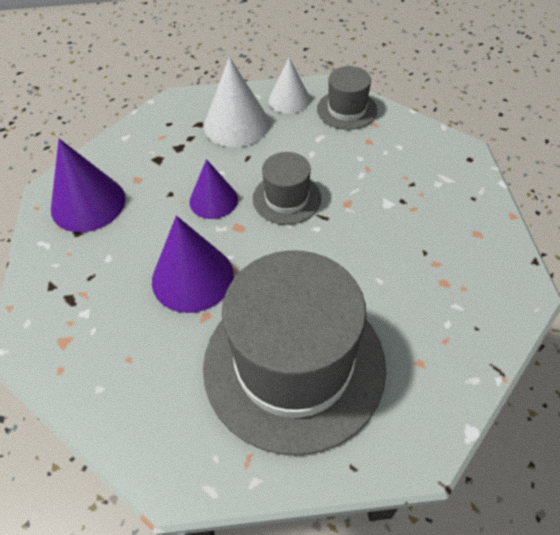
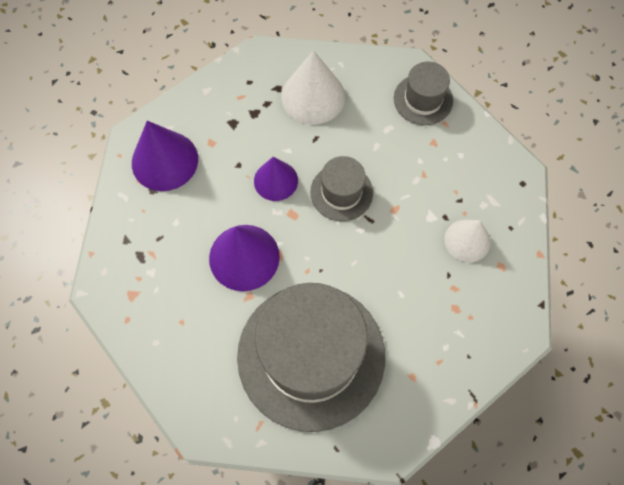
camera: 10 degrees right, 15 degrees up
white cone [269,58,311,114] -> white cone moved to [444,219,491,262]

